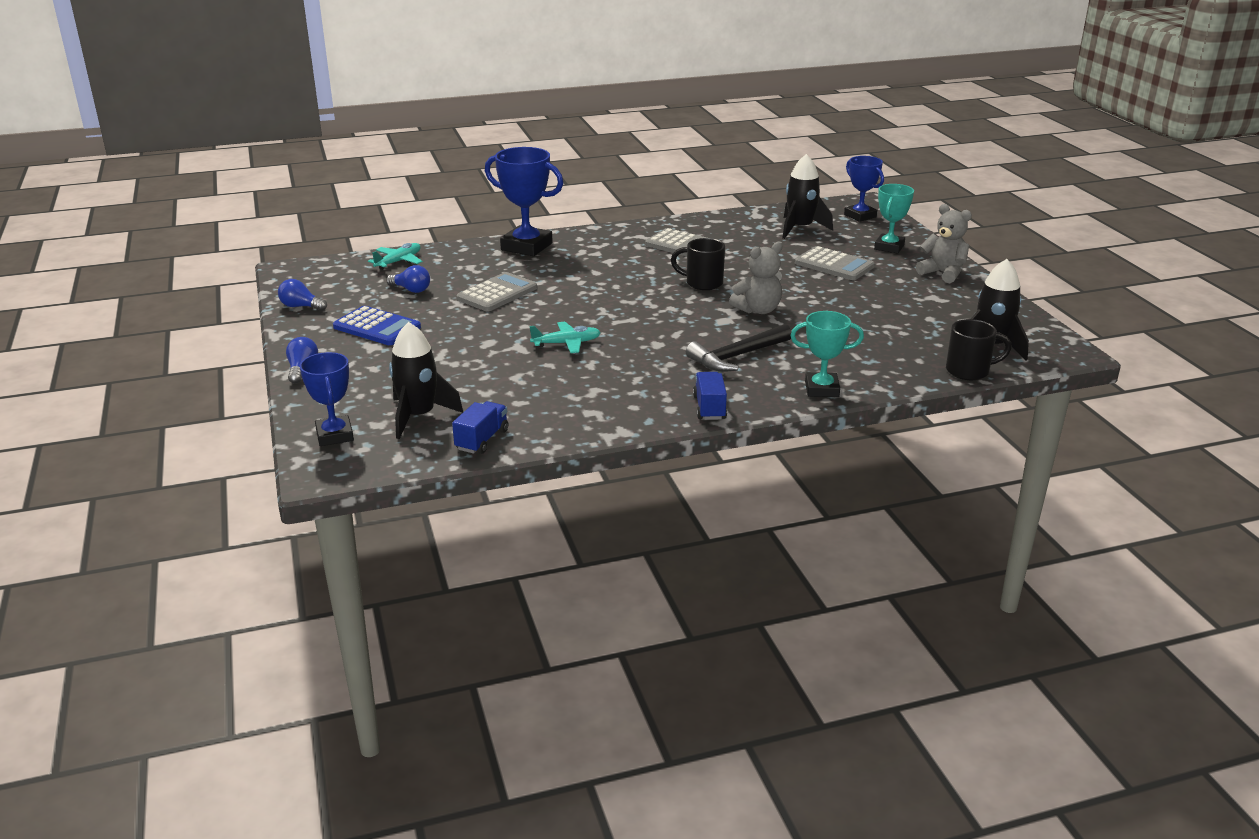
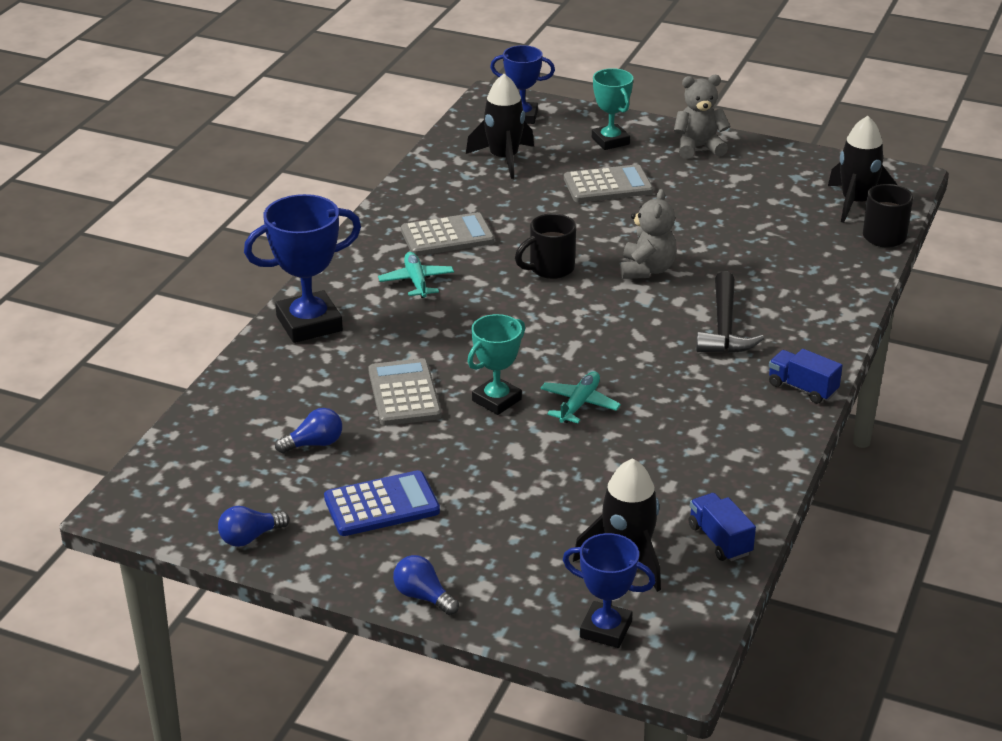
camera: 50 degrees left, 5 degrees up
turquoise plane [368,243,423,270] -> turquoise plane moved to [378,252,454,298]
turquoise trophy [790,311,864,397] -> turquoise trophy moved to [467,314,525,415]

